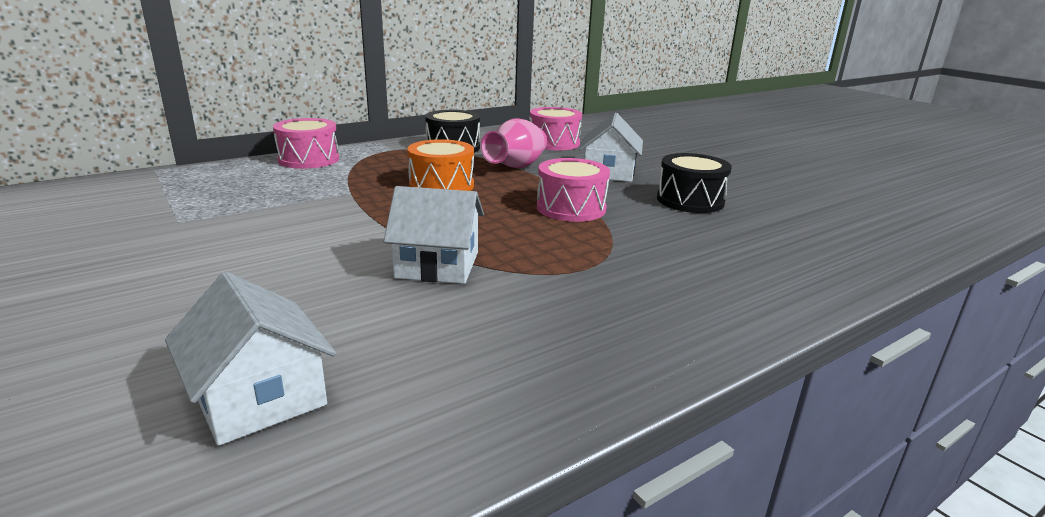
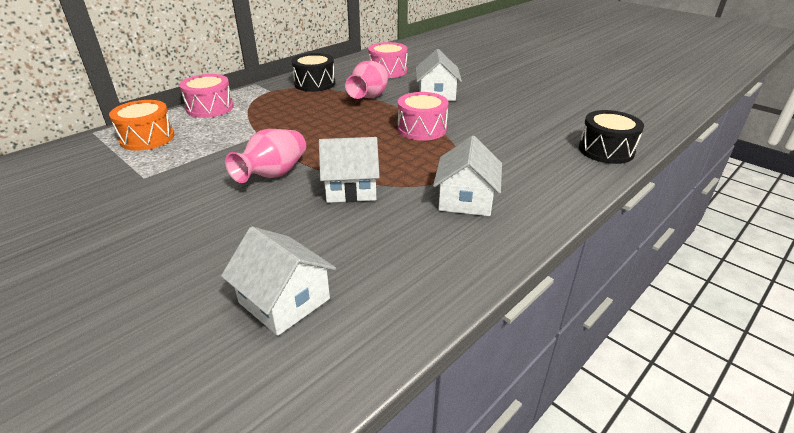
camera: 10 degrees left, 10 degrees up
orange drum [407,139,474,191] -> orange drum moved to [109,100,174,151]
black drum [657,153,732,213] -> black drum moved to [579,110,644,164]
none -> pink vase [225,129,306,183]
none -> white house [433,136,502,216]

